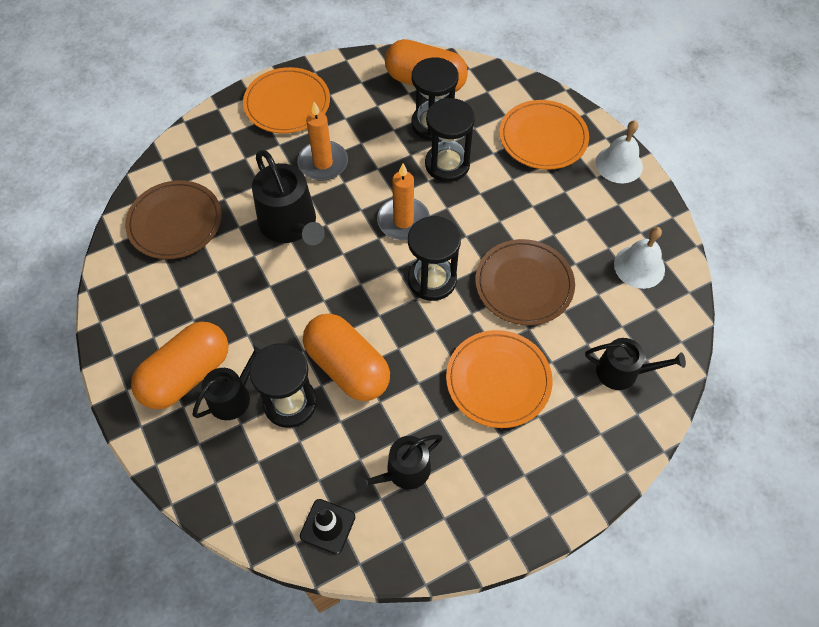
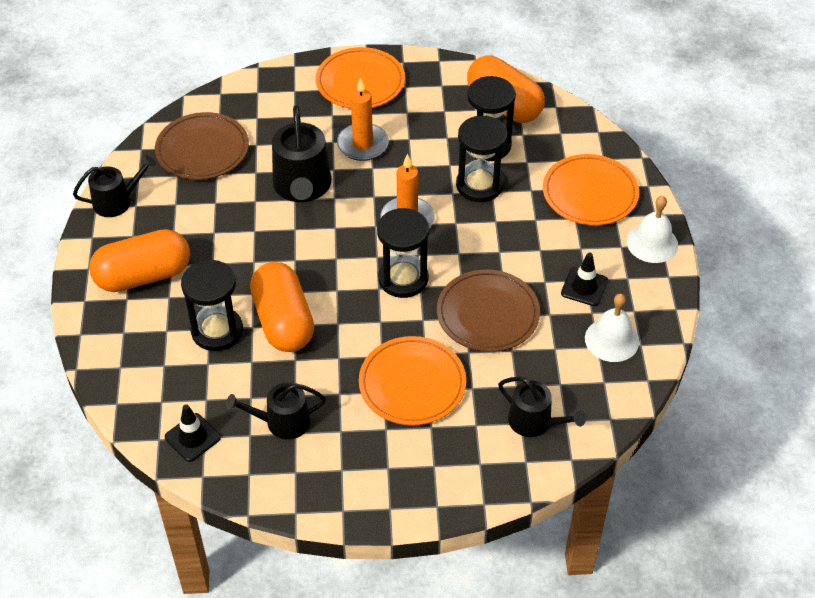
camera: 25 degrees right, 10 degrees down
black watering can [192,341,266,420] -> black watering can moved to [73,155,156,217]
none -> black traffic cone [561,253,608,306]

